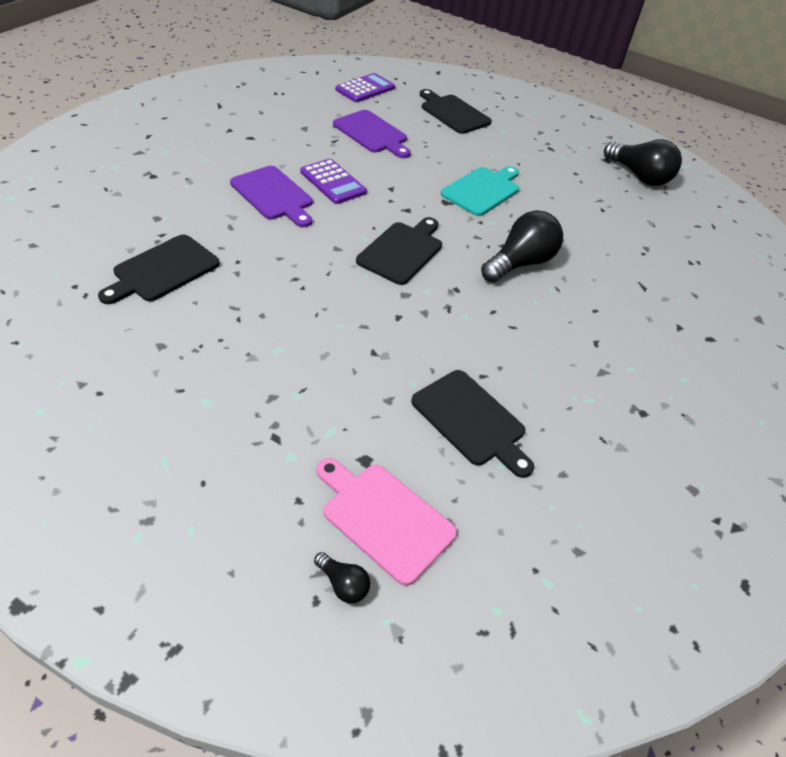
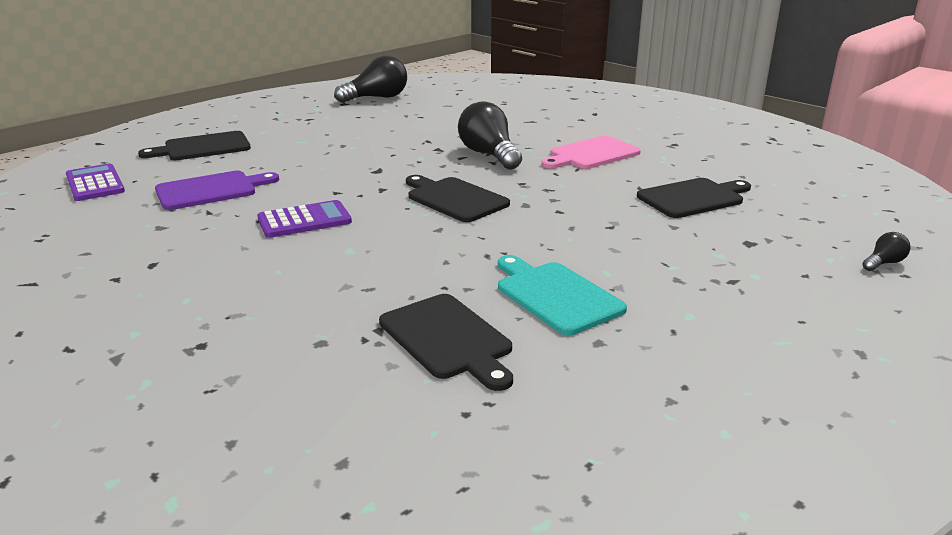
camera: 70 degrees left, 20 degrees down
purple cutting board [230,166,313,227] -> none
pink cutting board [316,458,457,586] -> pink cutting board moved to [542,136,641,169]
turquoise cutting board [441,166,519,216] -> turquoise cutting board moved to [498,255,627,335]

